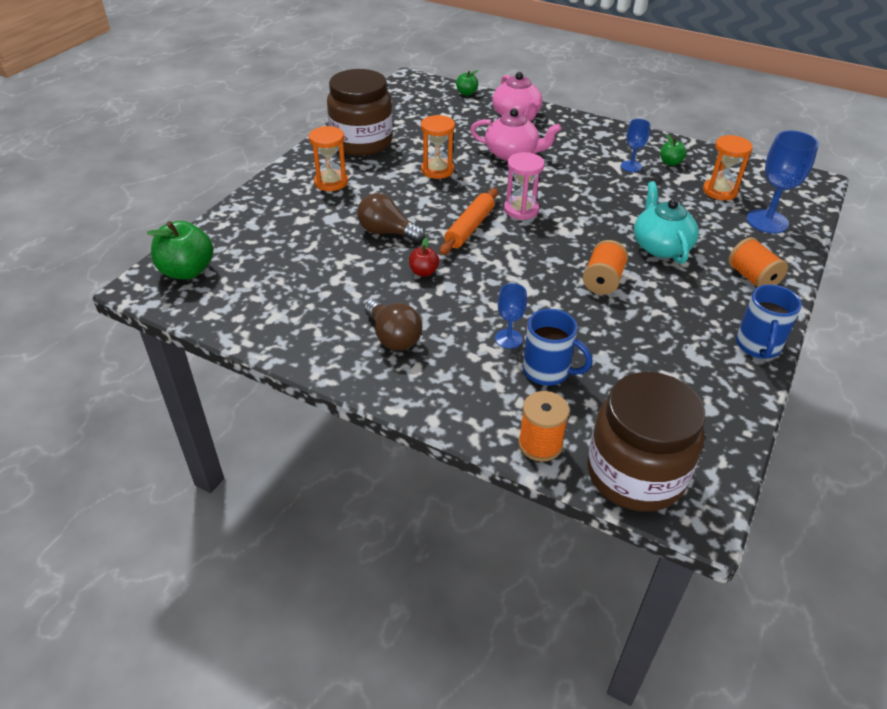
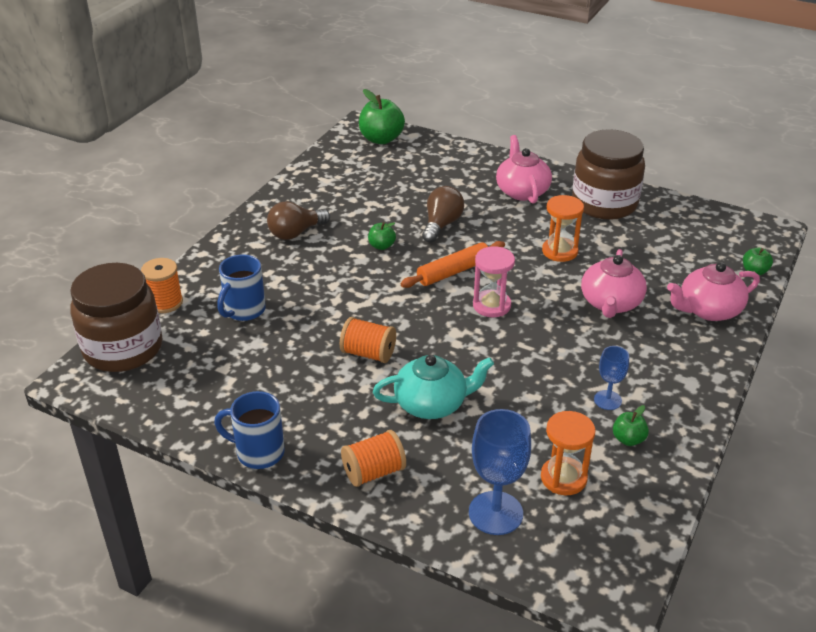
camera: 90 degrees right, 5 degrees down
orange hourglass [309,126,348,191] -> pink teapot [496,135,552,204]
red apple [409,238,439,276] -> green apple [368,222,396,250]
orange rolling pin [440,188,498,255] -> orange rolling pin turned 60 degrees counterclockwise [400,241,505,288]
blue goblet [495,283,527,349] -> none

